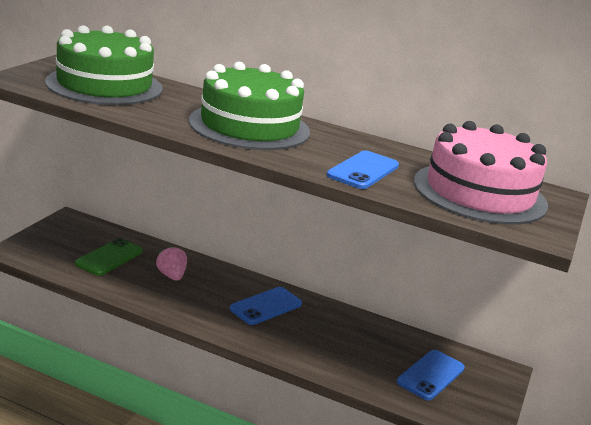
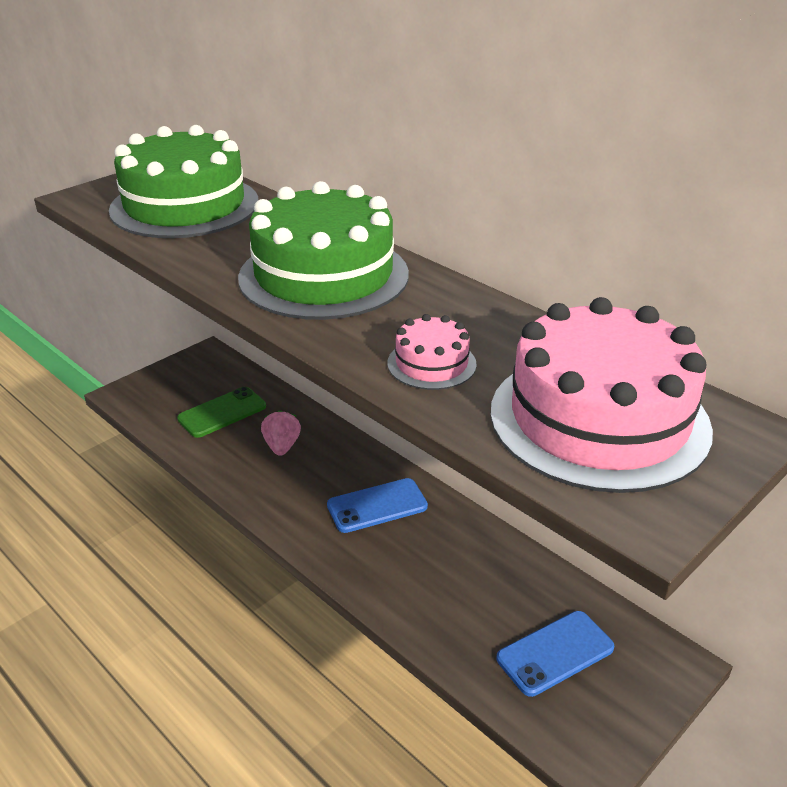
camera: 25 degrees right, 10 degrees up
blue phone [327,150,399,189] -> pink cake [387,314,476,390]

